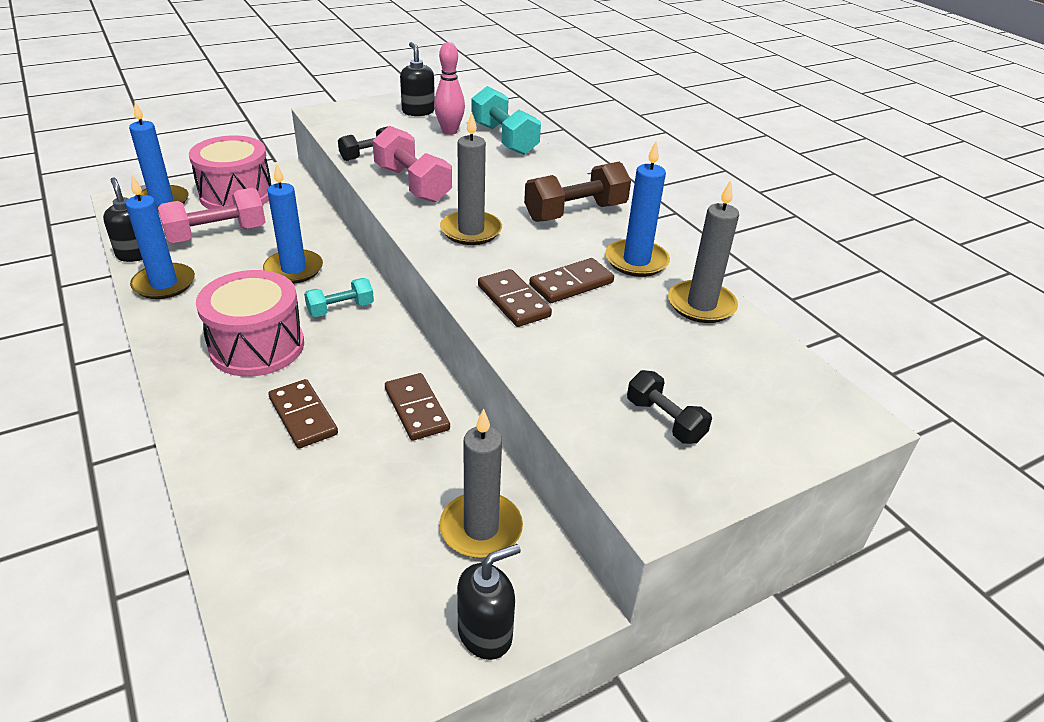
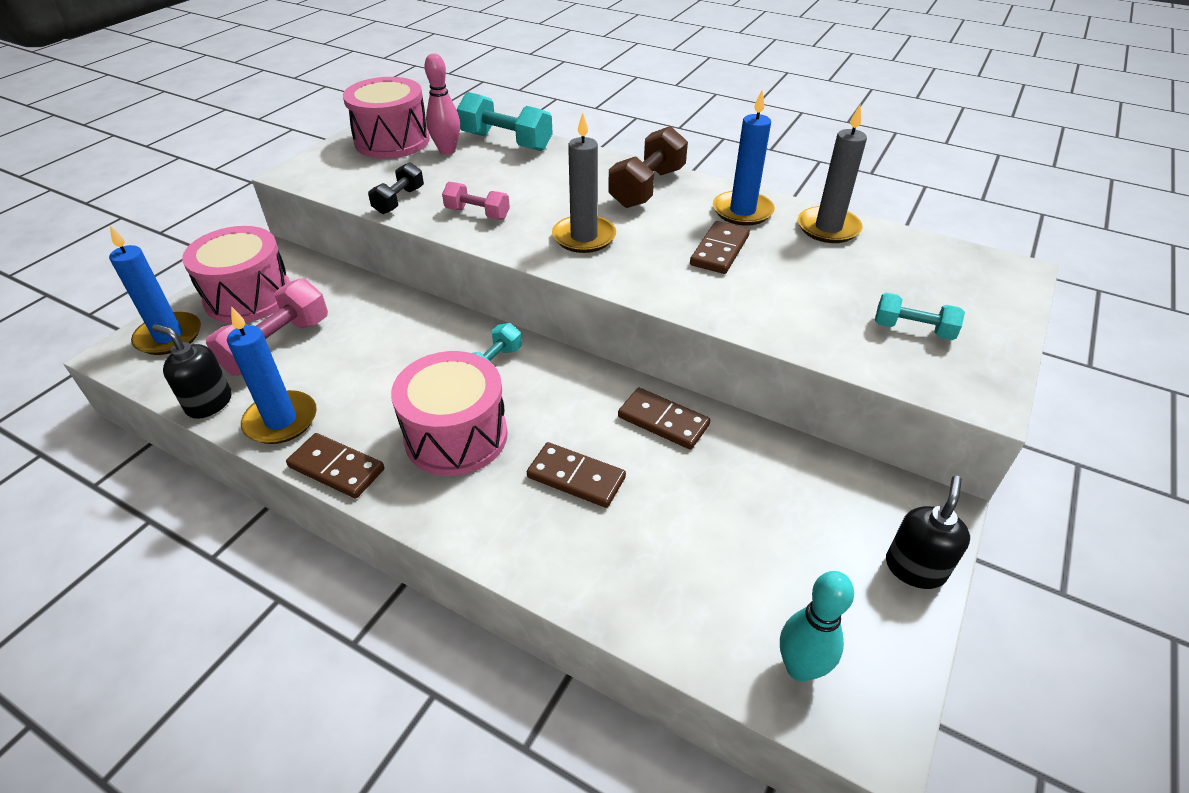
camera: 30 degrees left, 5 degrees up
blue candle [263,163,323,284] -> none
pink dumbbell [372,126,452,203] -> pink dumbbell [442,182,510,220], size x0.60
black soap dispenser [400,42,435,116] -> pink drum [343,77,430,159]
grey candle [439,408,523,558] -> none
brown domino [478,269,552,327] -> brown domino moved to [286,433,384,498]
black dumbbell [627,370,712,444] -> turquoise dumbbell [875,293,965,340]
none -> turquoise bowling pin [780,571,854,682]

